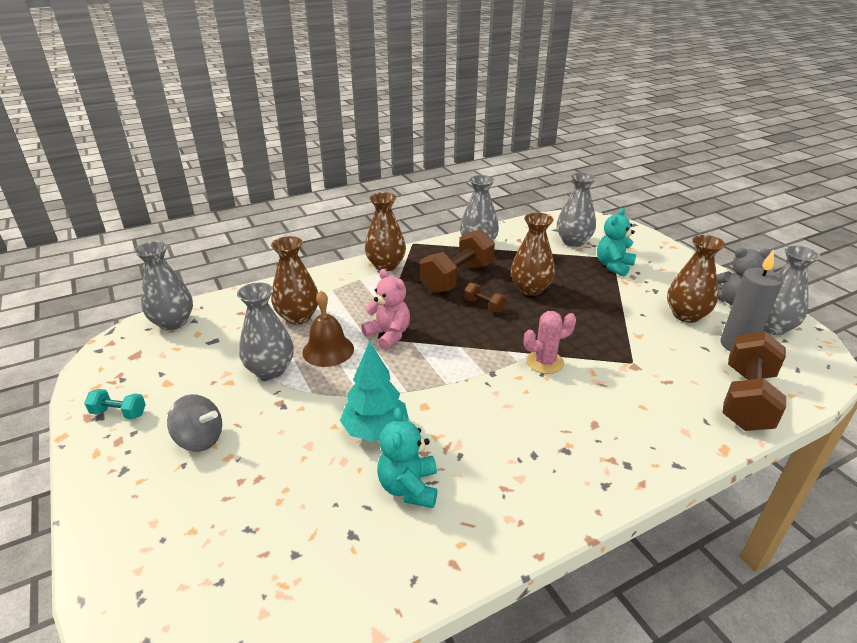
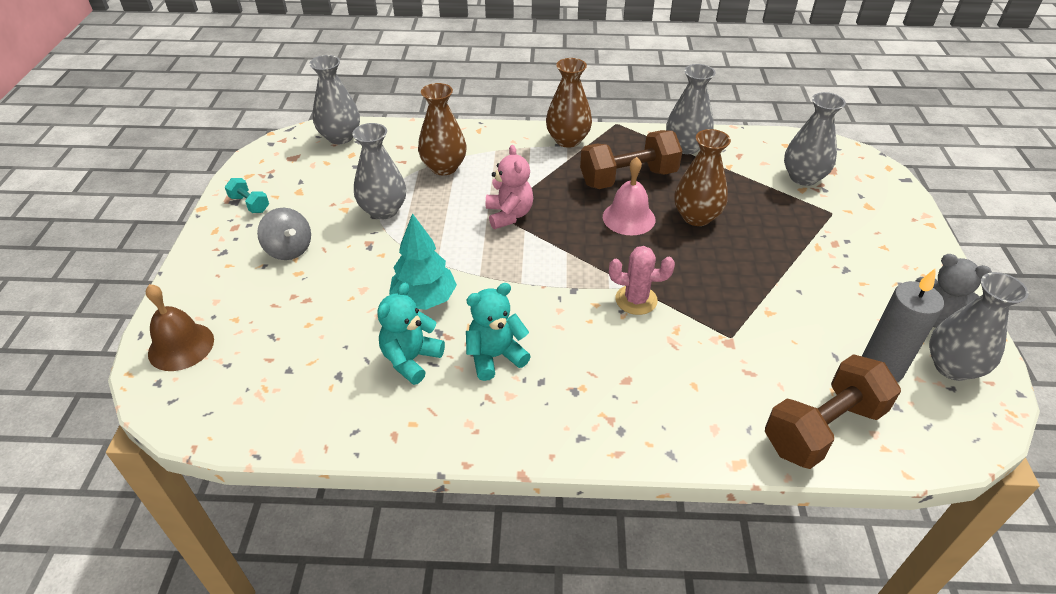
camera: 30 degrees right, 10 degrees up
brown bell [302,291,354,367] -> brown bell moved to [146,284,214,371]
brown dumbbell [464,282,506,313] -> pink bell [603,157,655,235]
turquoise teddy bear [597,208,636,277] -> turquoise teddy bear moved to [466,283,531,381]
brown vase [667,235,725,323] -> none

